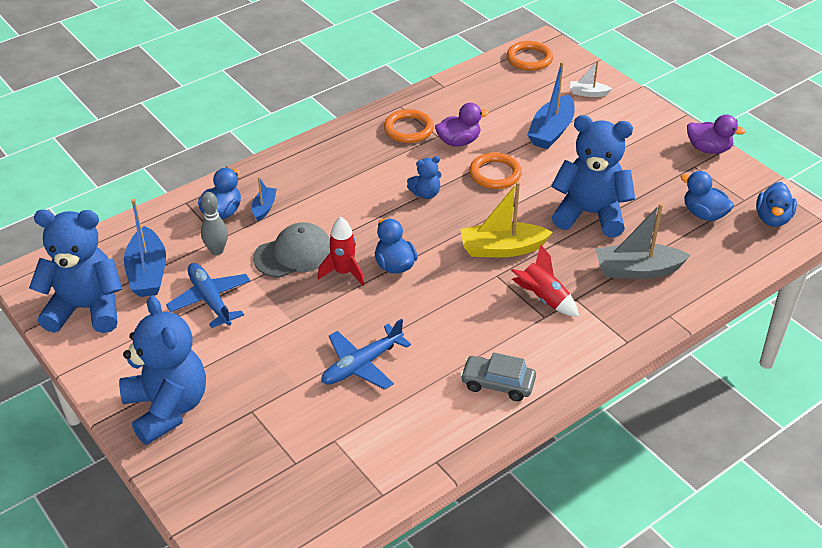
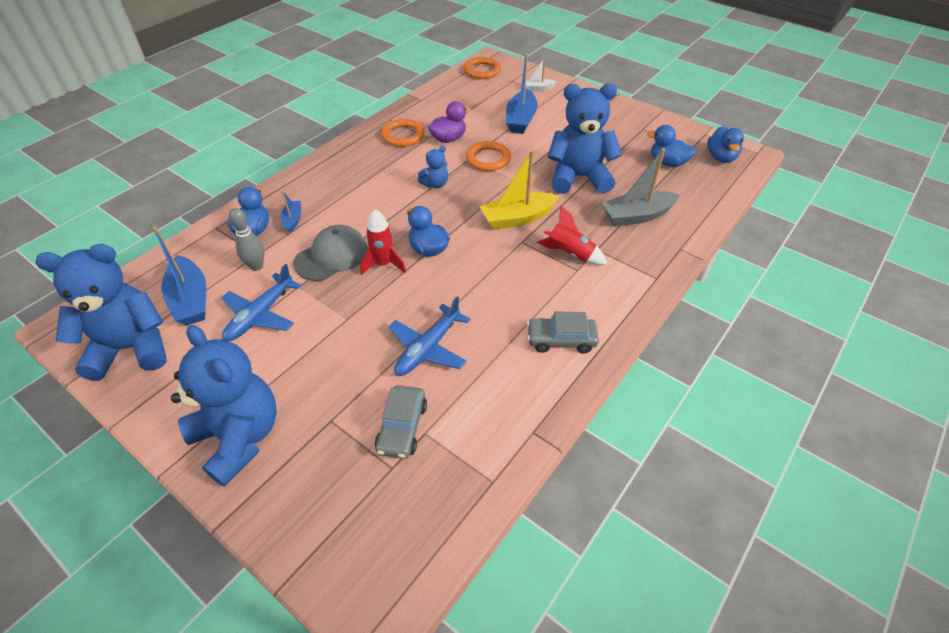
camera: 15 degrees left, 5 degrees up
blue plane [166,263,250,328] -> blue plane turned 105 degrees counterclockwise [221,264,302,341]
purple duck [687,114,746,154] -> none
none -> grey car [375,385,427,459]

